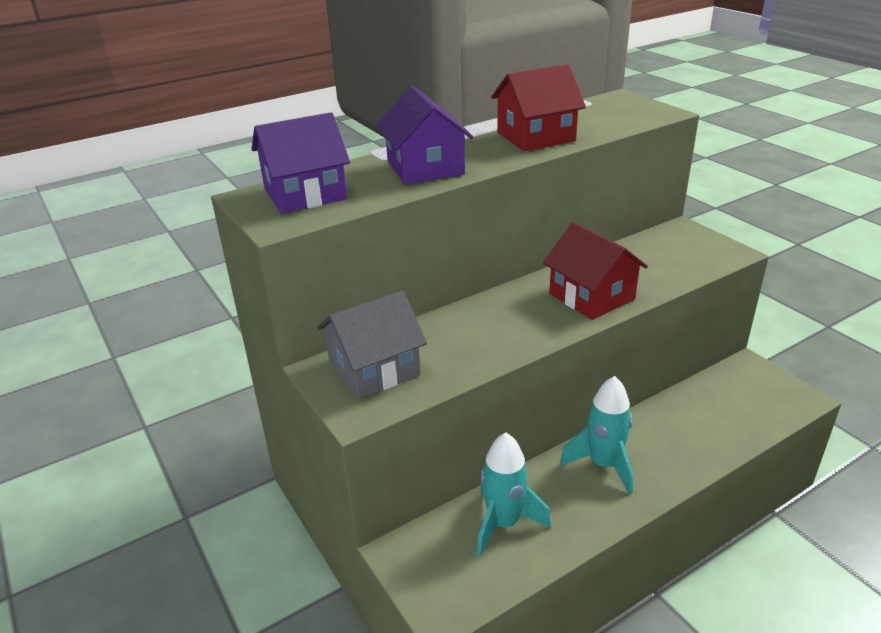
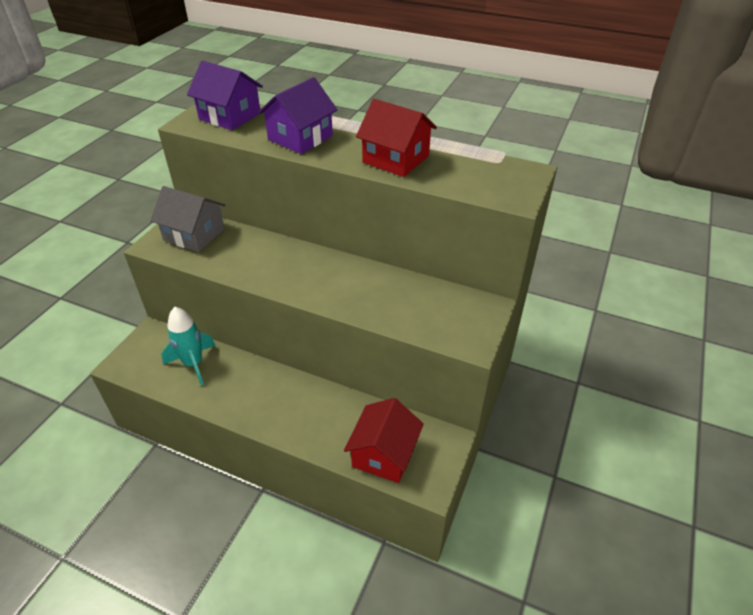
camera: 55 degrees right, 10 degrees up
red house [543,222,648,320] -> red house moved to [344,398,424,483]
turquoise rocket [560,376,633,495] -> none

